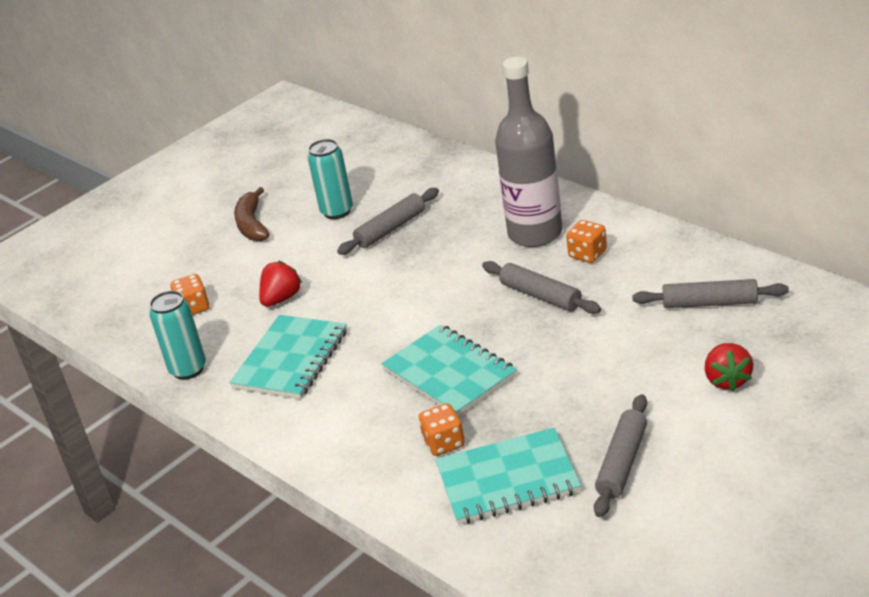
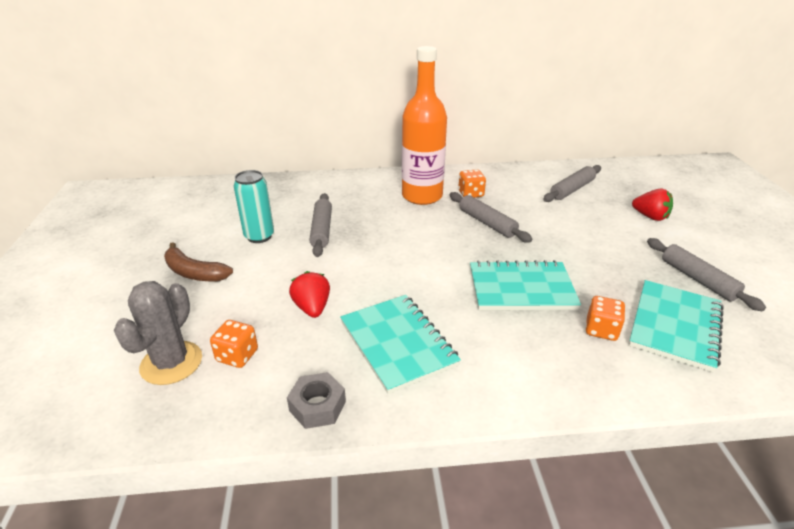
camera: 55 degrees left, 0 degrees up
turquoise can [149,291,206,380] -> grey nut [287,372,346,429]
grey rolling pin [482,261,601,314] -> grey rolling pin turned 60 degrees clockwise [450,192,532,243]
grey bottle [495,57,562,247] -> orange bottle [402,46,447,205]
none -> grey cactus [114,281,202,385]

